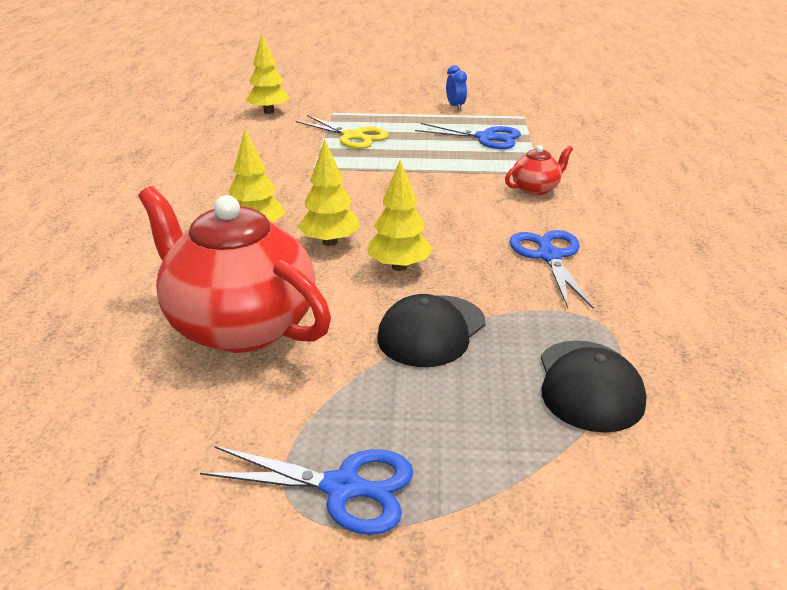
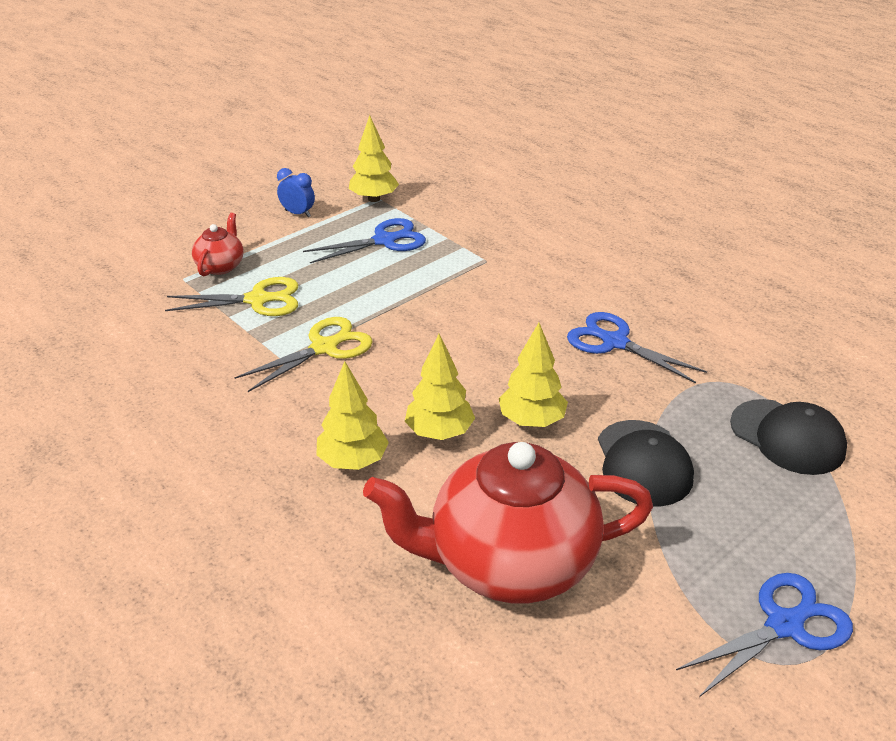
camera: 45 degrees left, 5 degrees up
yellow tree [246,33,290,114] -> yellow tree moved to [349,115,399,202]
red teapot [505,145,573,195] -> red teapot moved to [192,213,244,276]
none -> yellow scissors [234,317,373,392]

